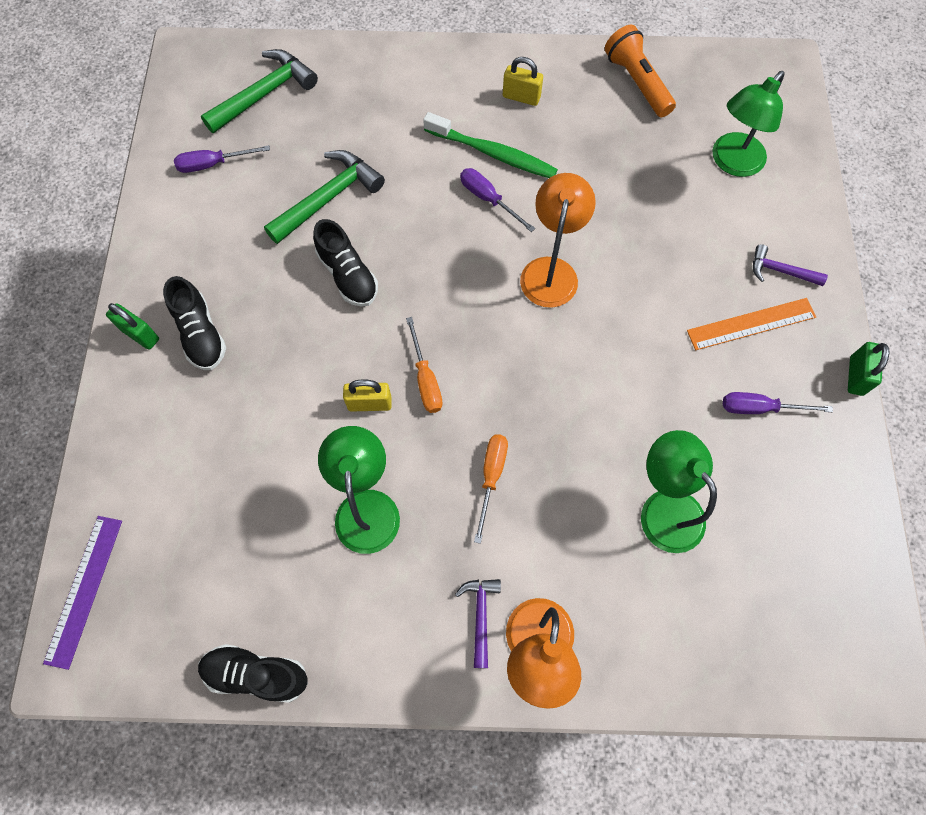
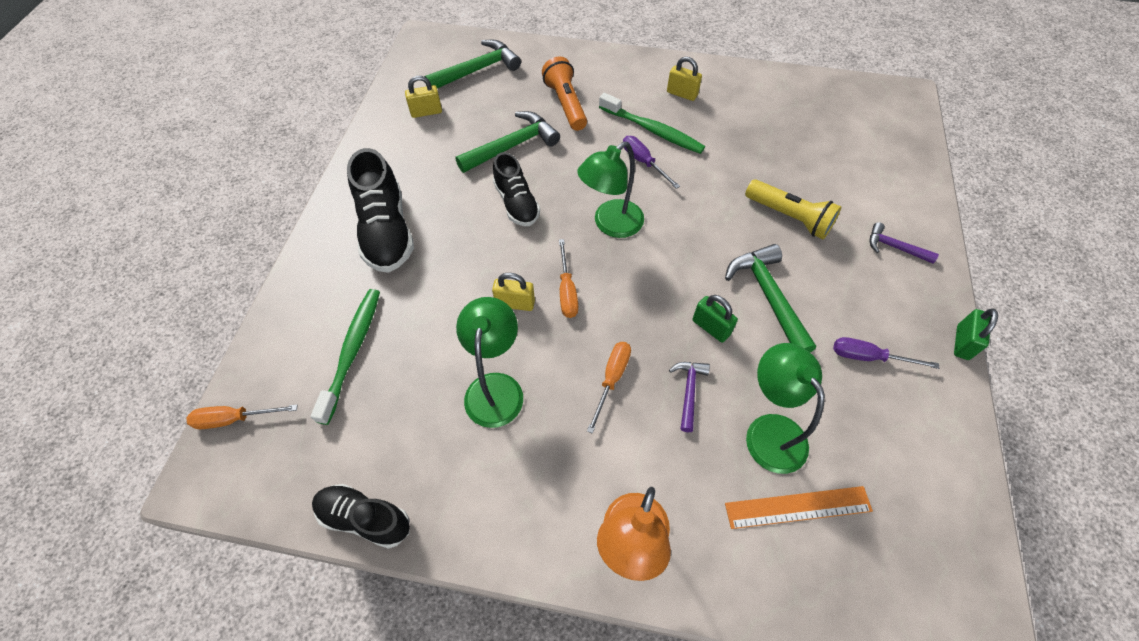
camera: 10 degrees right, 10 degrees down
purple ruler [43,516,122,670] -> orange screwdriver [186,404,297,429]
green padlock [106,303,159,350] -> green padlock moved to [692,295,738,343]
black shoe [163,276,226,370] -> black shoe [347,148,414,273], size x1.54
purple screwdriver [174,145,270,173] -> yellow padlock [405,76,442,118]
purple hammer [455,579,501,668] -> purple hammer moved to [669,362,710,432]
orange lamp [520,173,596,308] -> none
orange flashlight [605,25,676,117] -> orange flashlight moved to [542,56,587,131]
orange ruler [687,298,816,350] -> orange ruler moved to [725,486,873,529]
green lamp [712,71,785,177] -> green lamp moved to [577,142,644,238]
none -> green toothbrush [311,289,380,425]
none -> green hammer [725,244,816,352]
none -> yellow flashlight [745,179,841,239]

